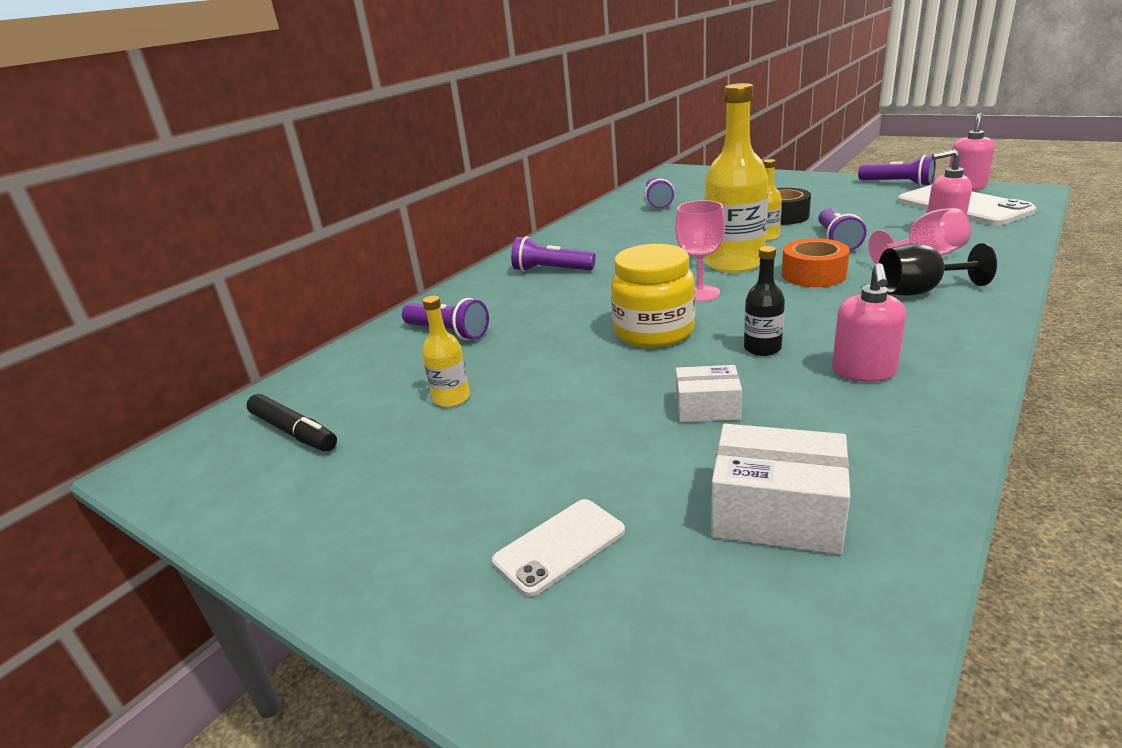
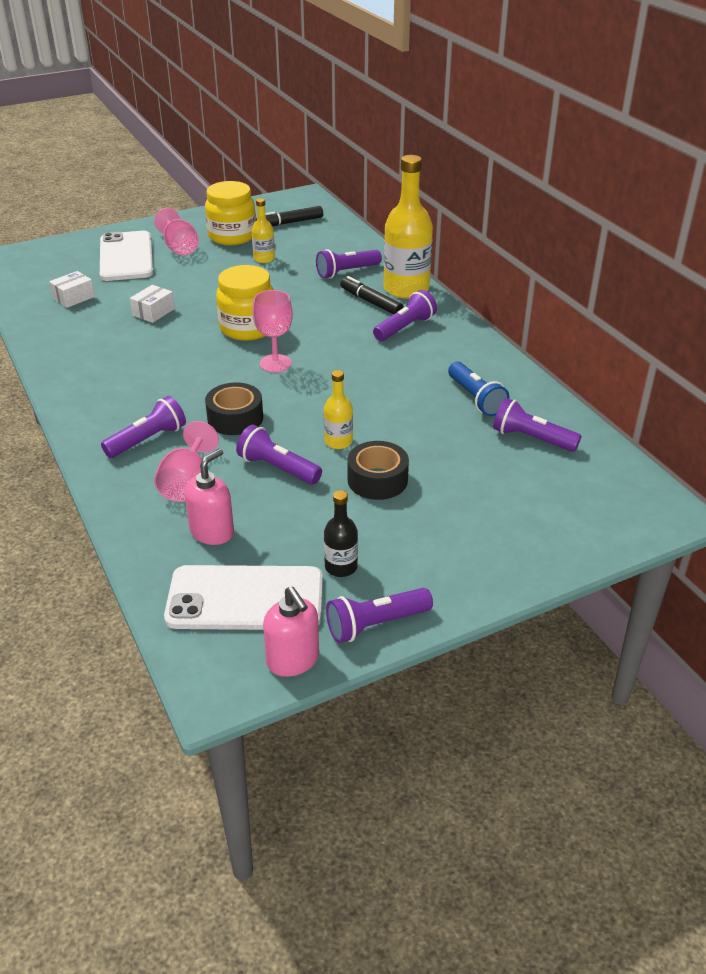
camera: 115 degrees right, 10 degrees up
white phone [492,499,625,597] -> white phone [100,231,154,281], size x1.85
yellow bottle [705,83,768,273] -> yellow bottle moved to [383,155,433,299]
white box [711,424,850,555] -> white box [49,271,95,308], size x0.62
black bottle [744,246,785,356] -> black bottle moved to [324,490,358,577]
orange tape [782,238,850,287] -> black tape [205,383,263,435]
pink soap dispenser [832,263,906,382] -> none
black goblet [879,243,997,296] -> purple flashlight [101,396,186,458]
none -> pink goblet [154,208,199,255]
none -> yellow jar [205,181,256,245]
none -> black marker [340,276,404,315]
none -> blue flashlight [448,362,509,416]

